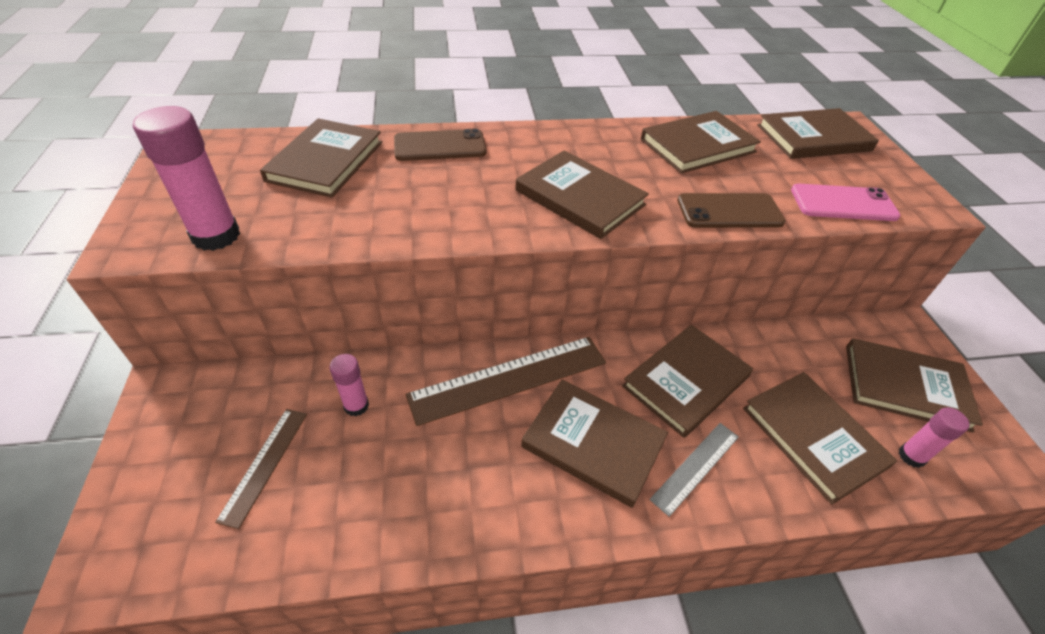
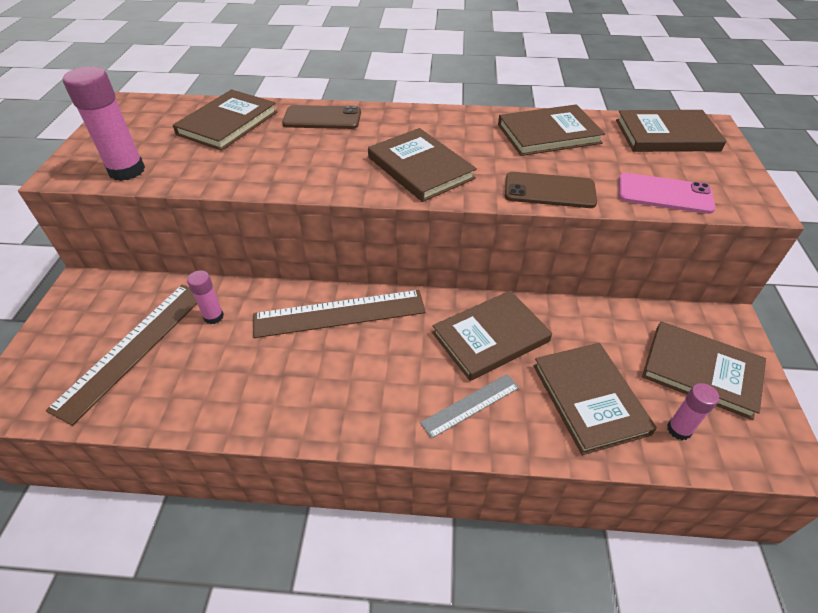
camera: 15 degrees right, 0 degrees up
brown ruler [215,409,307,529] -> brown ruler [46,285,197,426], size x1.80
brown book [521,380,668,508] -> none

